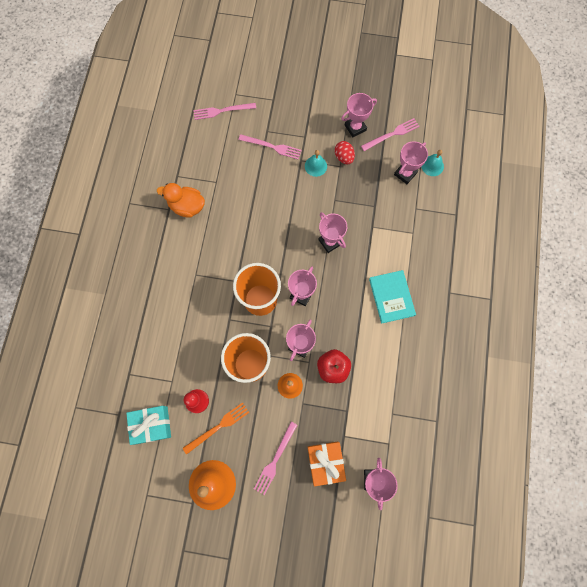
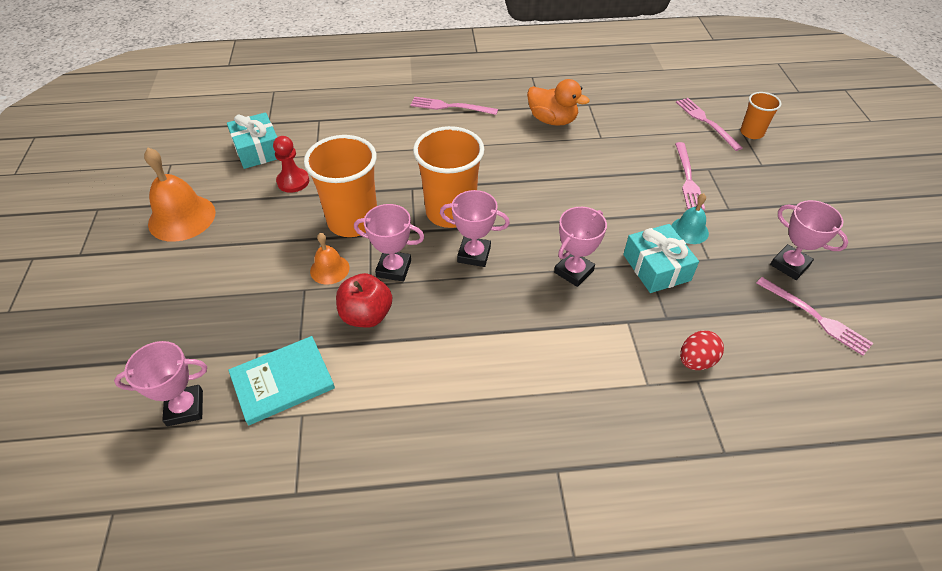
camera: 75 degrees right, 25 degrees down
orange duck [157,183,205,218] -> orange duck turned 120 degrees clockwise [527,79,590,125]
orange fork [183,402,249,455] -> none
pink fork [254,422,297,495] -> pink fork moved to [411,97,498,115]
orange gift [308,442,346,486] -> none
red egg [335,141,355,164] -> red egg moved to [680,331,724,370]
turquoise book [369,270,416,324] -> turquoise book moved to [228,336,335,425]
pink trophy [394,141,428,184] -> none
turquoise bell [421,150,444,176] -> none
none -> turquoise gift [623,224,699,293]
none -> orange cup [740,92,782,139]

